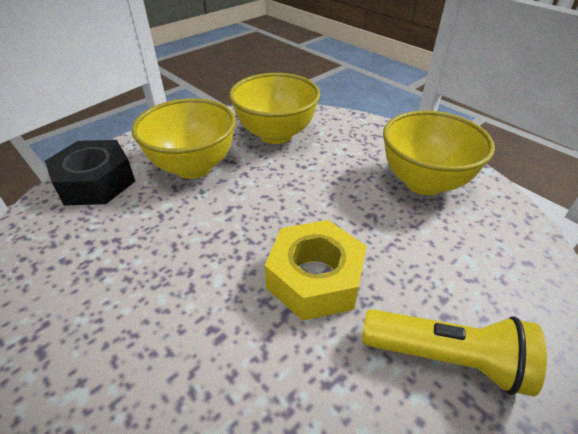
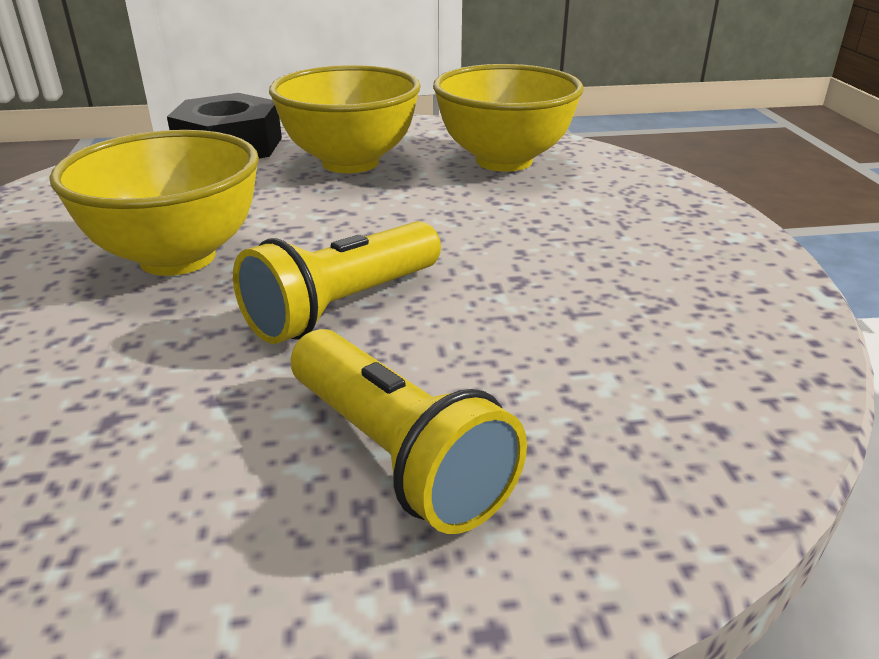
camera: 35 degrees right, 10 degrees down
yellow nut [265,220,367,321] -> yellow flashlight [233,221,441,344]
yellow bowl [383,111,495,195] -> yellow bowl moved to [50,130,259,276]

